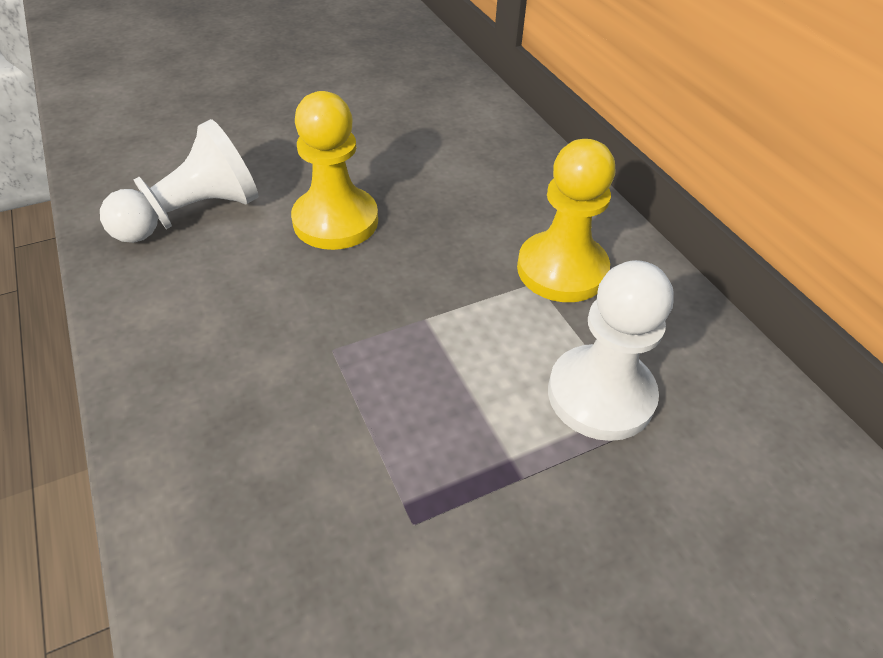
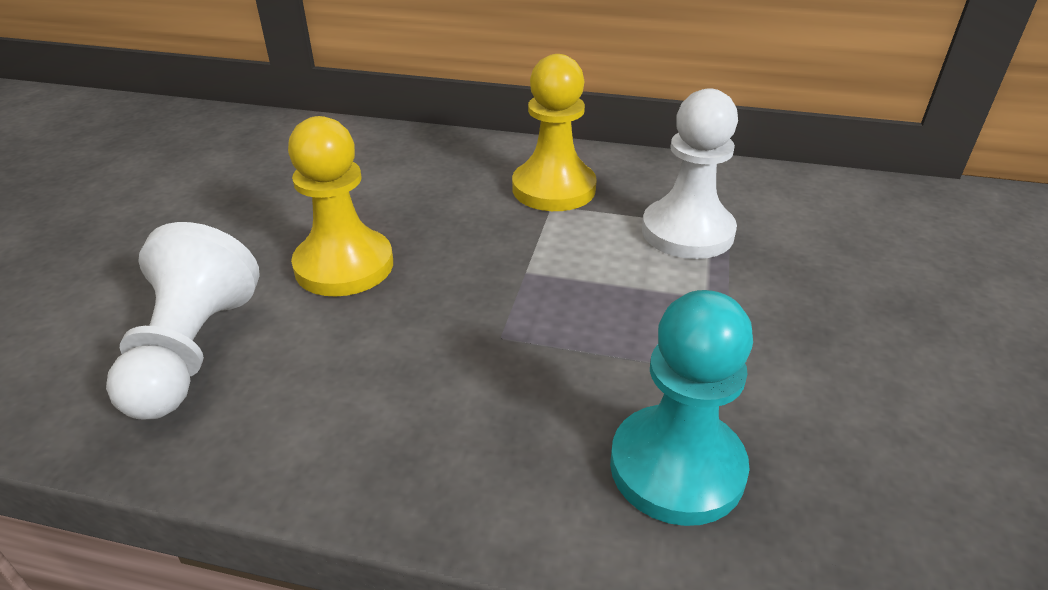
camera: 50 degrees left, 10 degrees down
none -> turquoise pawn [610,290,753,526]

